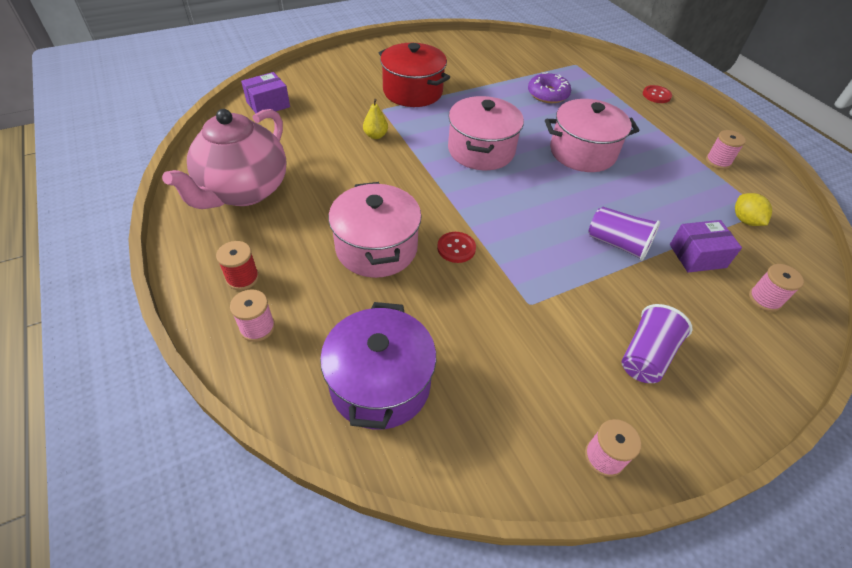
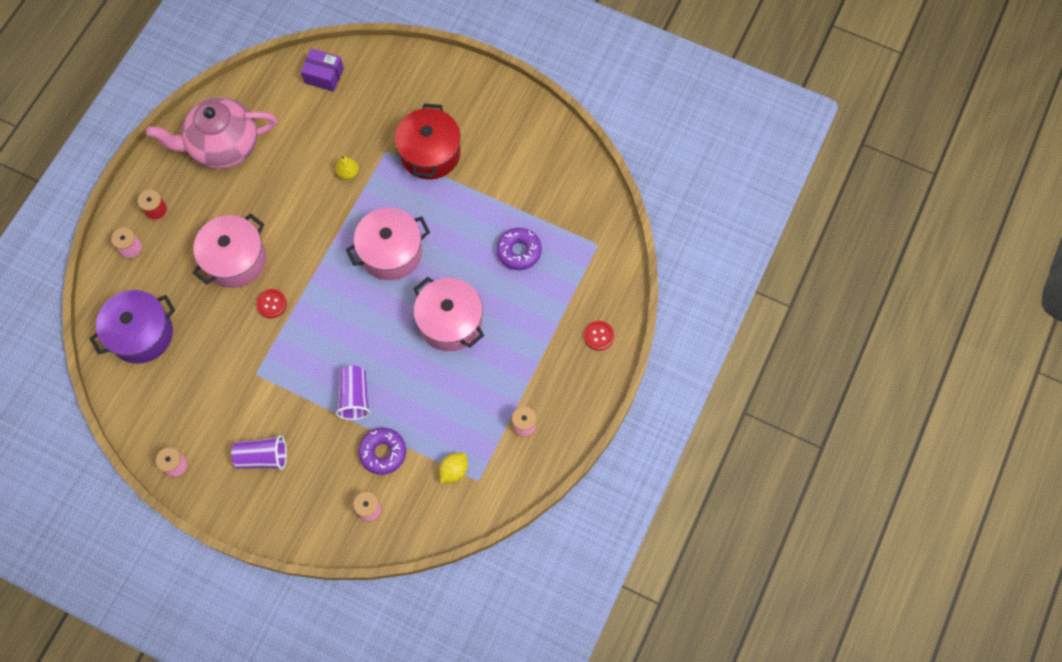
camera: 55 degrees right, 20 degrees up
purple box [670,220,742,273] -> purple donut [358,428,406,475]

